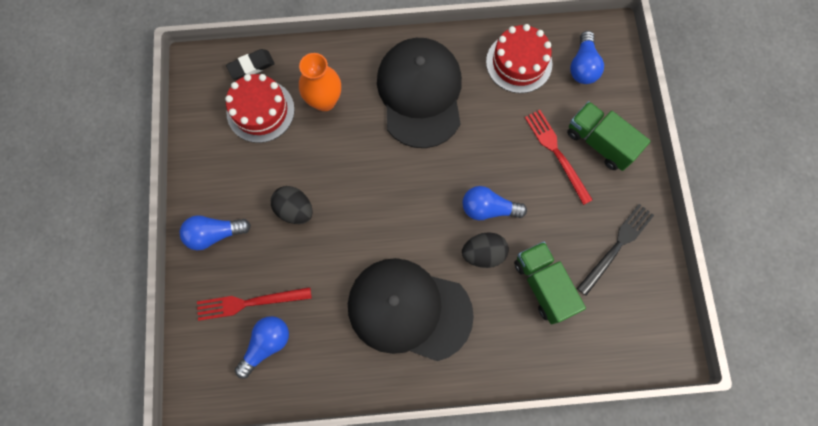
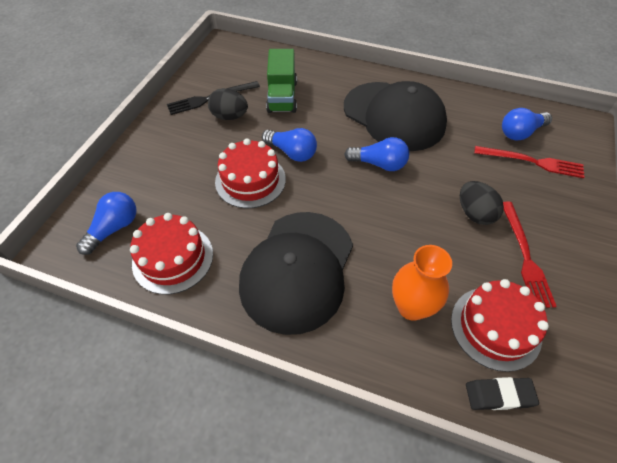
camera: 155 degrees left, 20 degrees down
blue light bulb [180,215,251,251] -> blue light bulb moved to [344,137,409,171]
black egg [462,232,509,268] -> black egg moved to [208,88,248,120]
red fork [525,110,593,205] -> red fork moved to [503,202,557,308]
green truck [567,101,650,171] -> none
none -> red cake [215,139,286,208]

